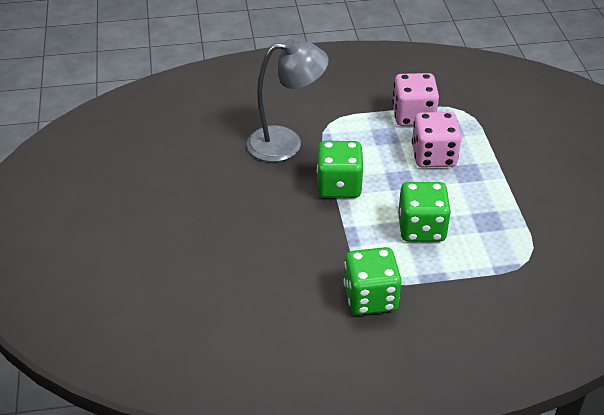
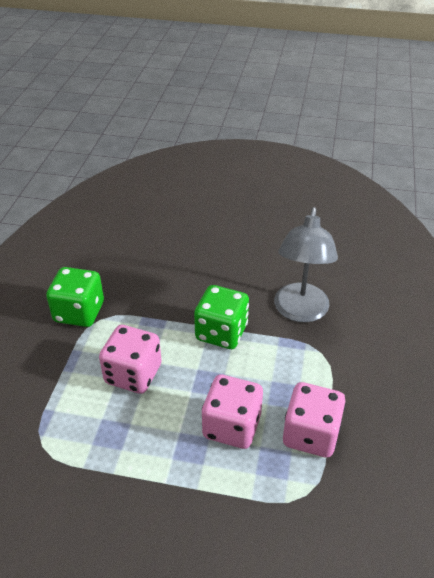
camera: 110 degrees right, 0 degrees up
green dice [398,182,451,242] -> pink dice [99,325,162,394]

